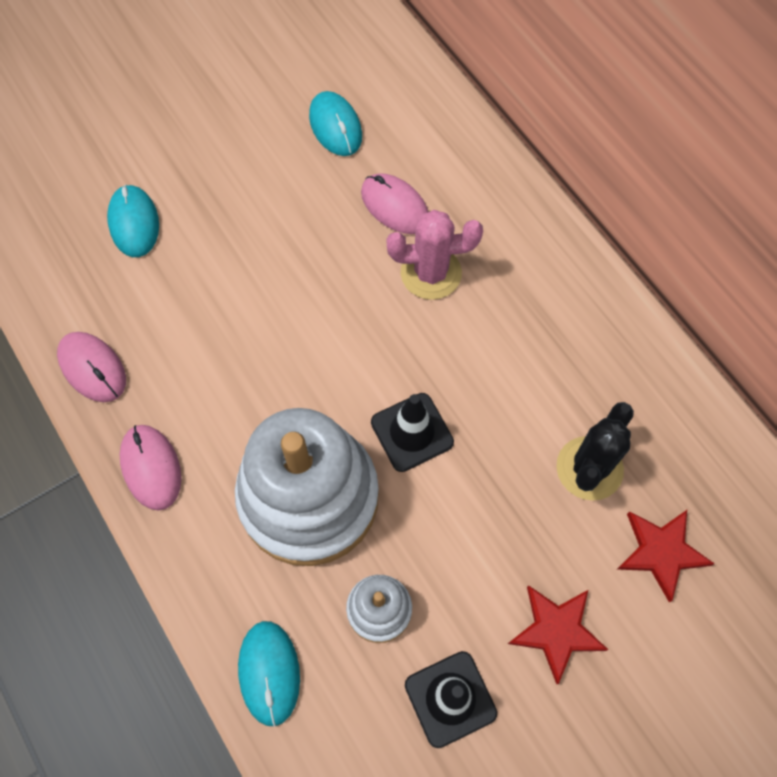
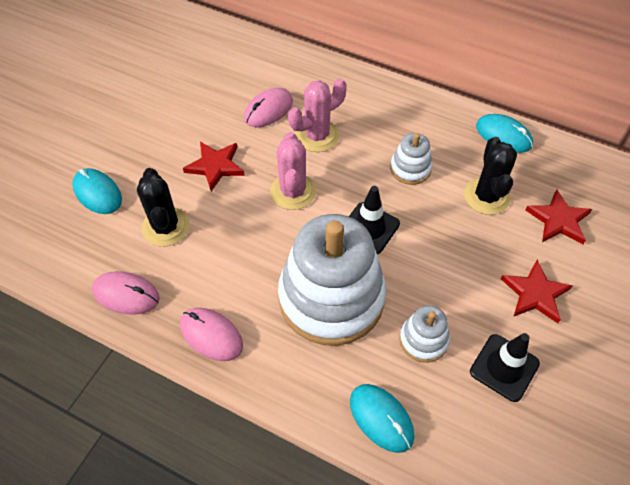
camera: 30 degrees left, 10 degrees down
turquoise mouse [309,91,362,156] -> turquoise mouse moved to [476,114,533,153]
pink mouse [361,173,428,234] -> pink mouse turned 60 degrees counterclockwise [244,88,293,127]
none -> black cactus [137,168,190,247]
none -> red star [183,142,245,191]
none -> pink cactus [270,132,316,210]
none -> white stacking toy [390,133,432,185]

